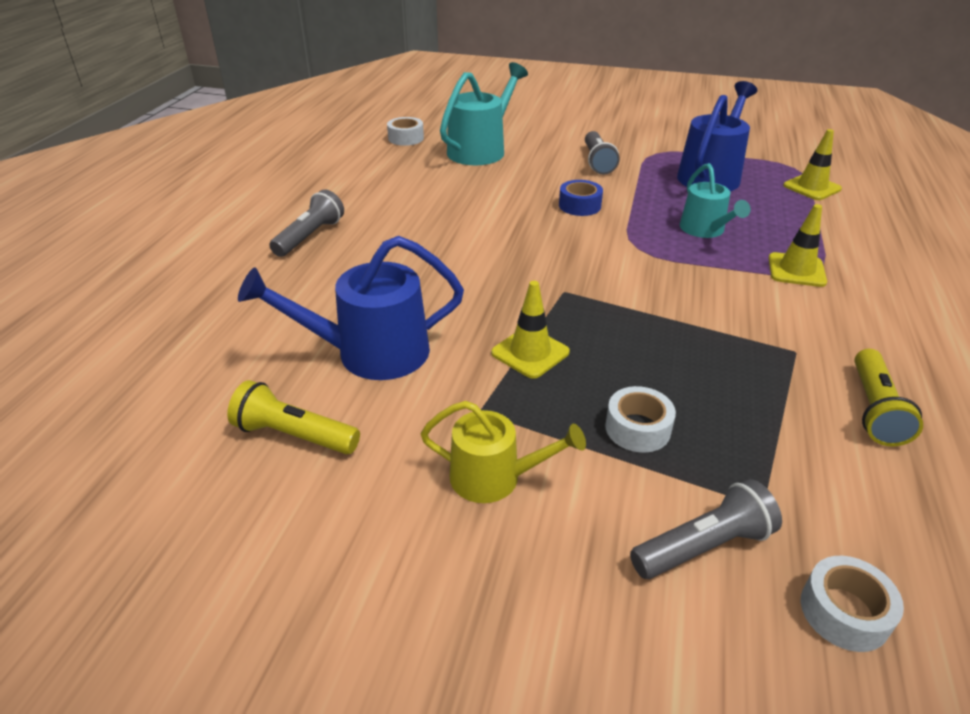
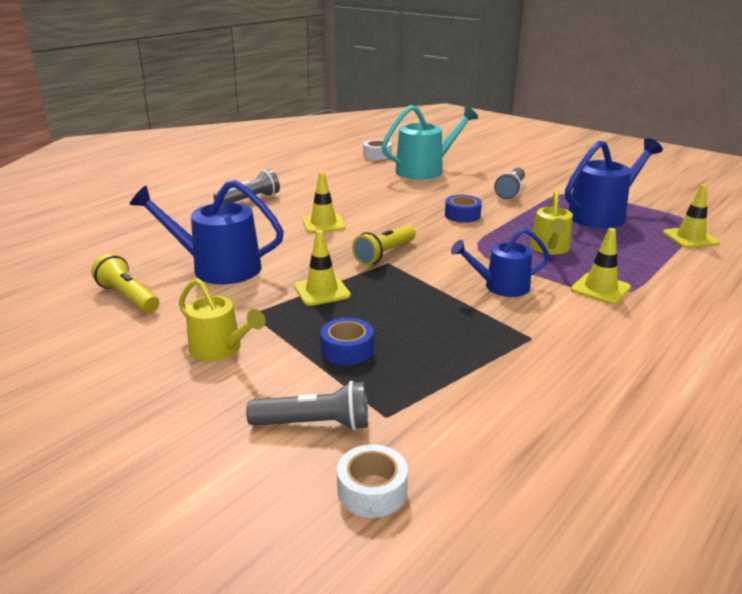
camera: 25 degrees right, 10 degrees down
white tape [605,386,676,453] -> blue tape [321,318,374,365]
turquoise watering can [680,163,751,238] -> yellow watering can [530,190,573,255]
yellow flashlight [854,349,923,447] -> yellow flashlight moved to [352,225,416,265]
none -> yellow traffic cone [302,172,345,233]
none -> blue watering can [451,228,550,297]

